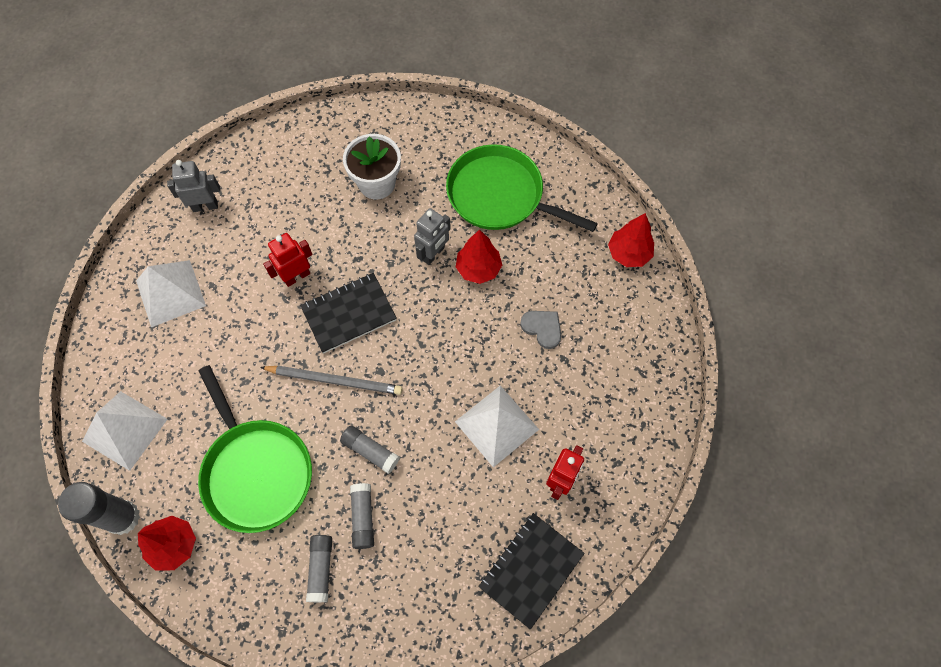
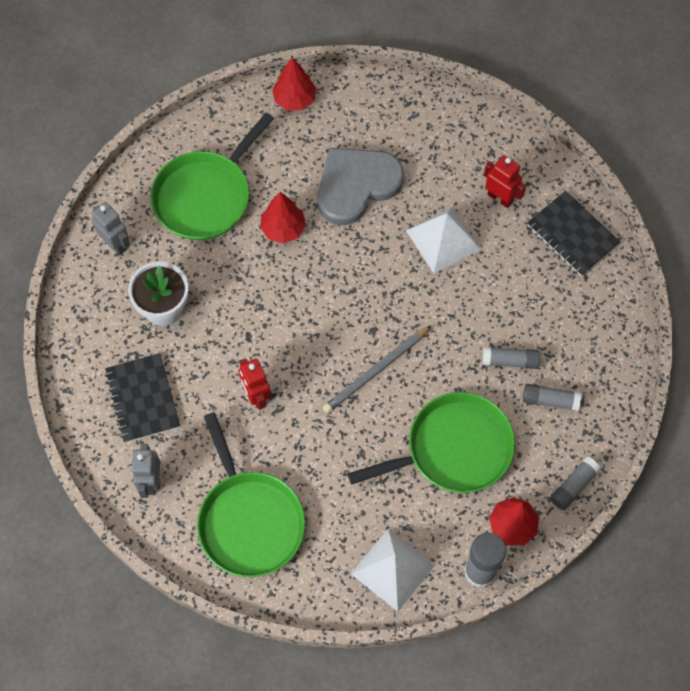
camera: 80 degrees left, 0 degrees up
white pyramid [136,260,206,327] -> green pan [197,412,305,577]
grey pencil [260,366,403,395] -> grey pencil turned 150 degrees counterclockwise [323,326,431,413]
black notebook [300,273,397,354] -> black notebook moved to [105,353,180,443]
grey glue stick [340,426,400,474] -> grey glue stick moved to [550,457,601,510]
grey robot [414,208,451,265] -> grey robot moved to [92,202,130,255]
grey heart [520,311,561,349] -> grey heart [318,148,404,225], size x2.20

